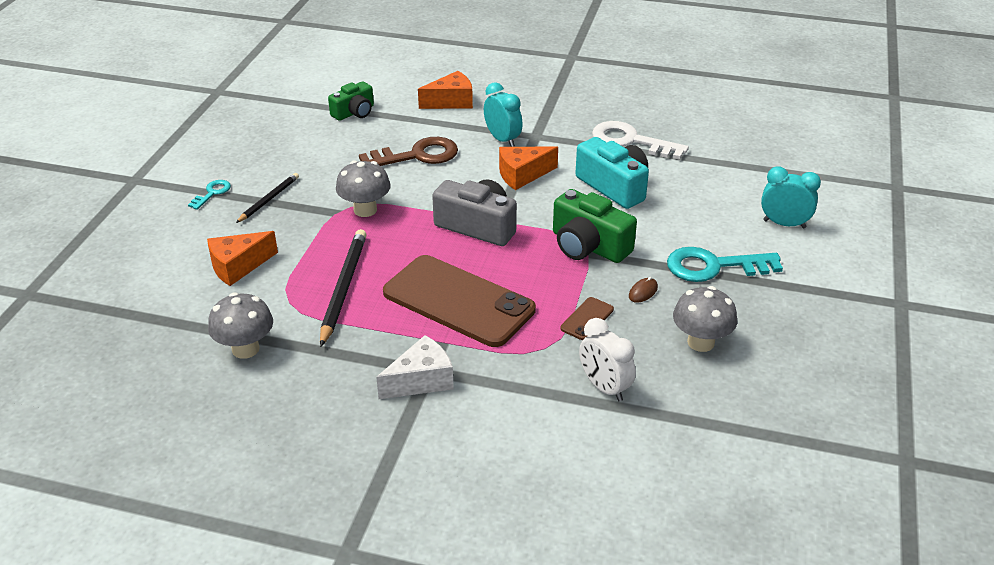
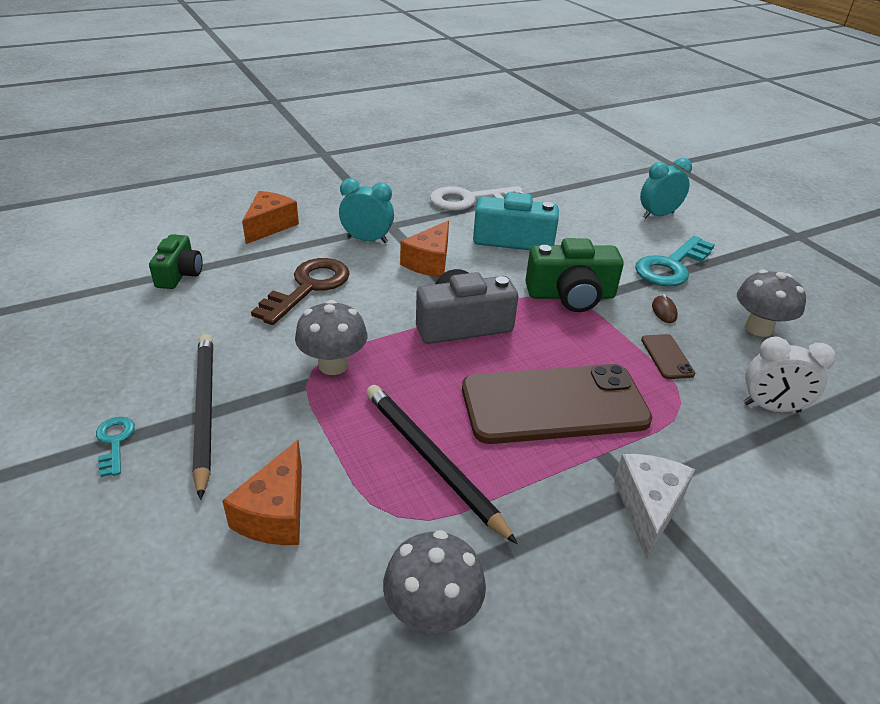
camera: 45 degrees left, 0 degrees up
black pencil [236,173,299,223] -> black pencil [192,334,213,500], size x1.68

